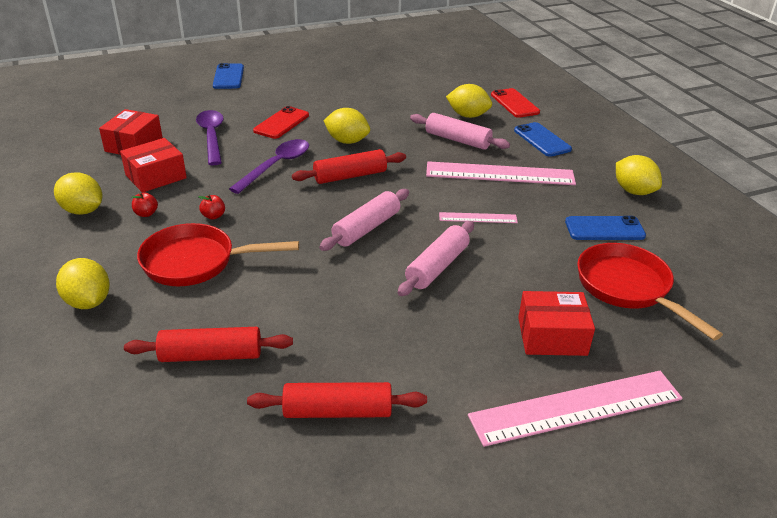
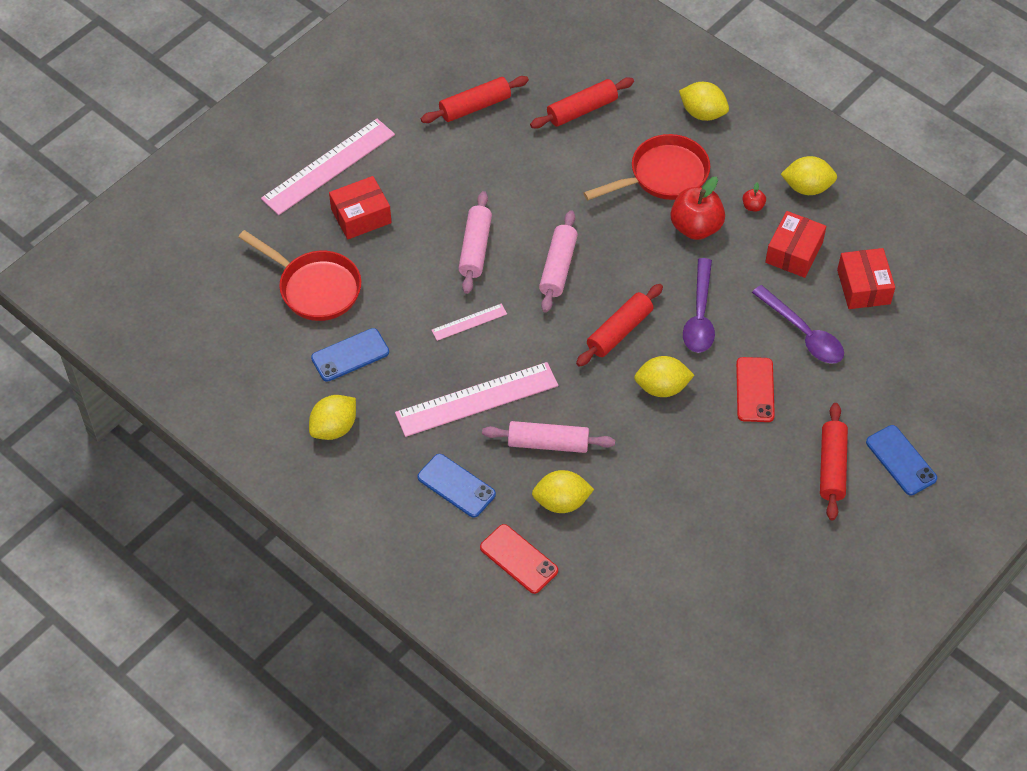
camera: 155 degrees right, 20 degrees up
red apple [198,195,225,220] -> red apple [671,177,725,240], size x2.26
yellow lemon [616,155,662,195] -> yellow lemon turned 75 degrees counterclockwise [309,395,356,440]
none -> red rolling pin [820,403,848,521]

